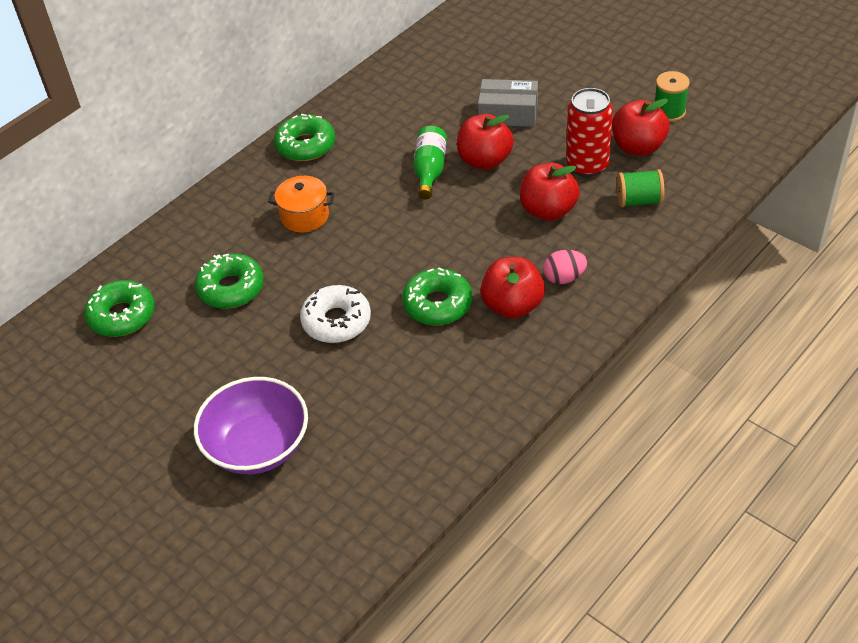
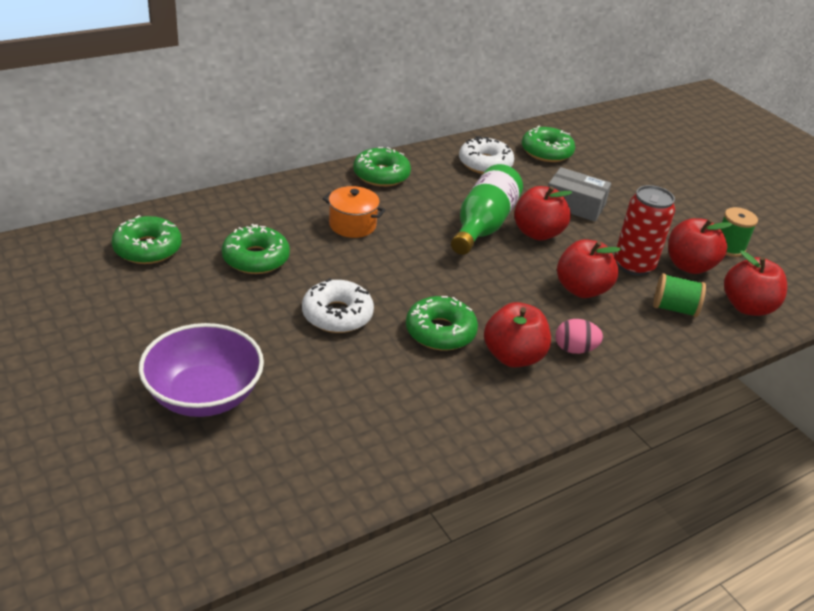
camera: 10 degrees right, 10 degrees down
green bottle [414,126,447,199] -> green bottle [451,164,523,255], size x1.53
none -> white donut [459,136,514,174]
none -> green donut [522,126,575,162]
none -> red apple [724,251,787,316]

